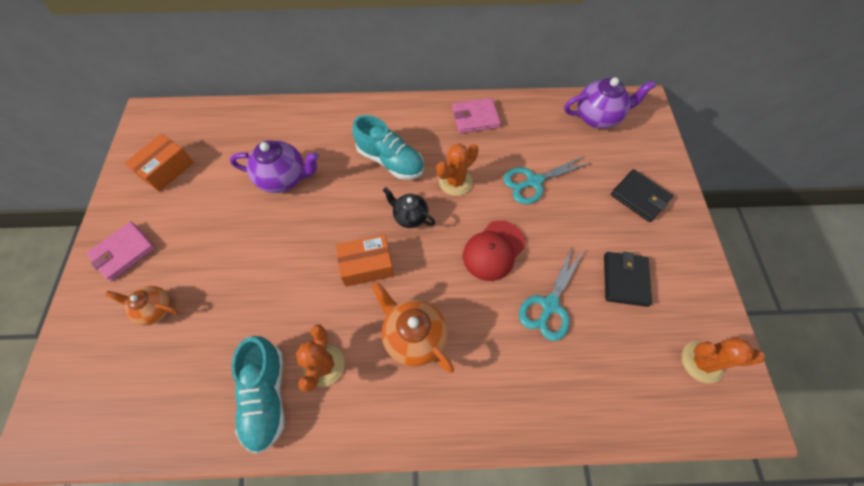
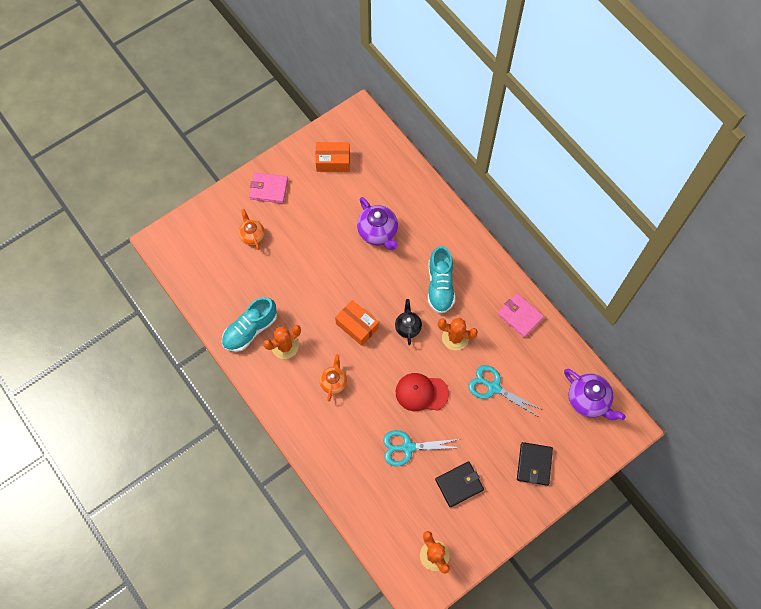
camera: 55 degrees right, 5 degrees up
orange teapot [371,282,454,373] -> orange teapot [319,354,347,401], size x0.63

